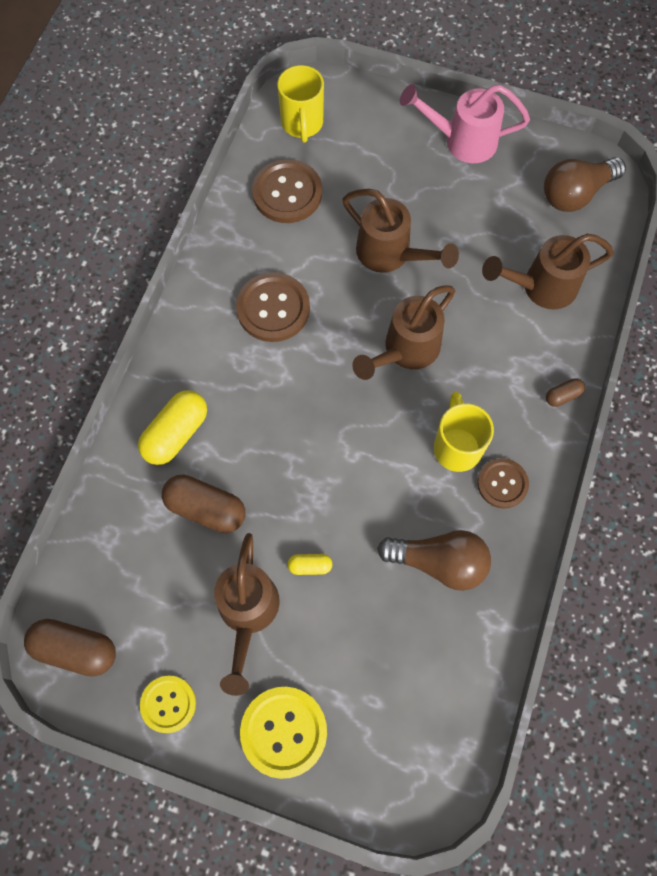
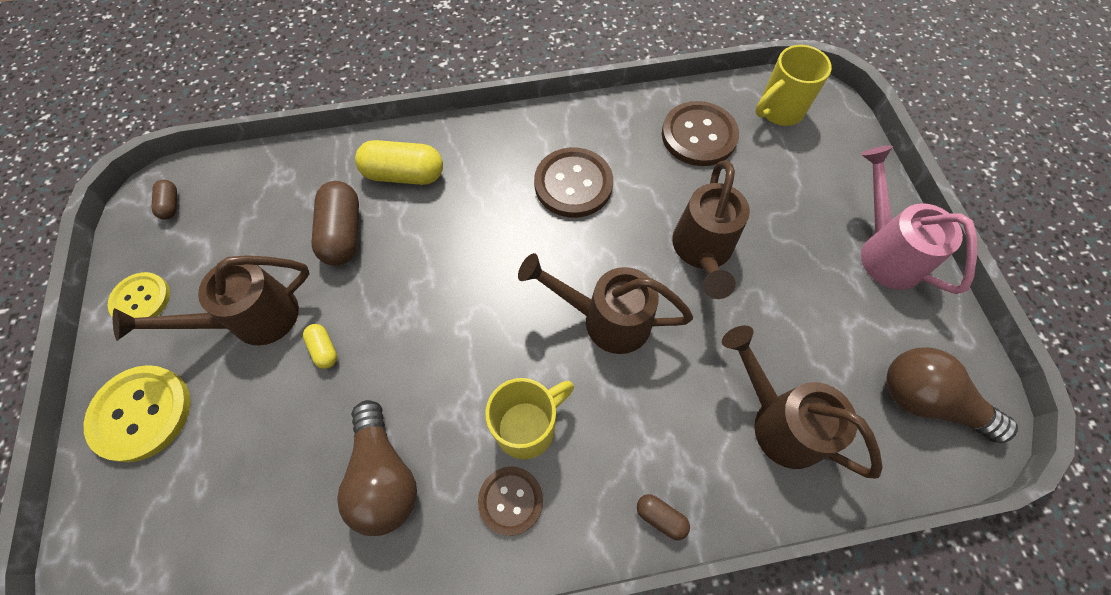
camera: 60 degrees right, 5 degrees down
brown capsule [24,619,116,677] -> brown capsule [151,180,177,220], size x0.50

